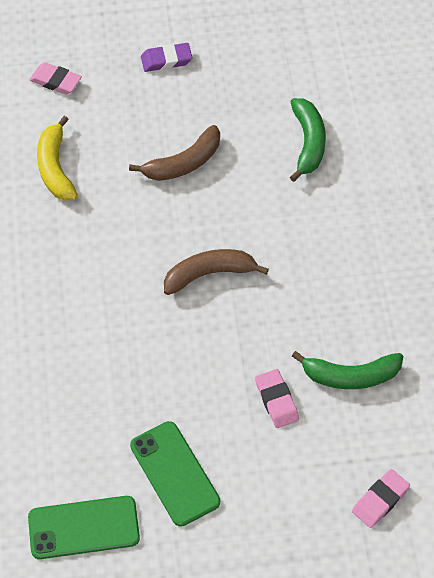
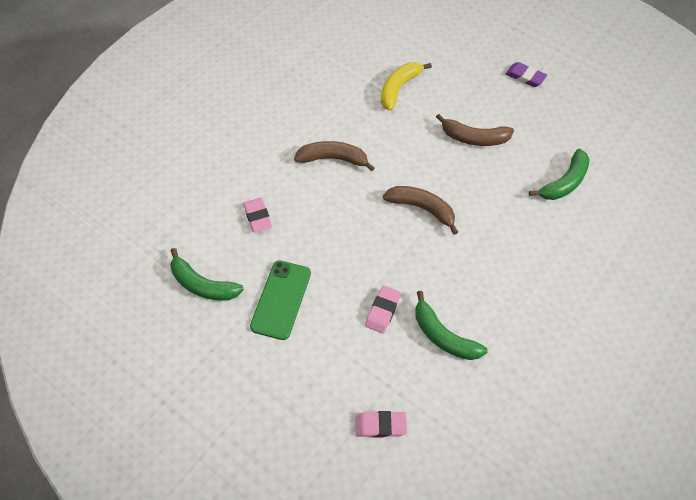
camera: 45 degrees right, 0 degrees up
green phone [28,496,140,559] -> green banana [170,248,244,301]
pink eraser [29,62,82,95] -> pink eraser moved to [243,198,272,233]
none -> brown banana [294,141,375,171]

